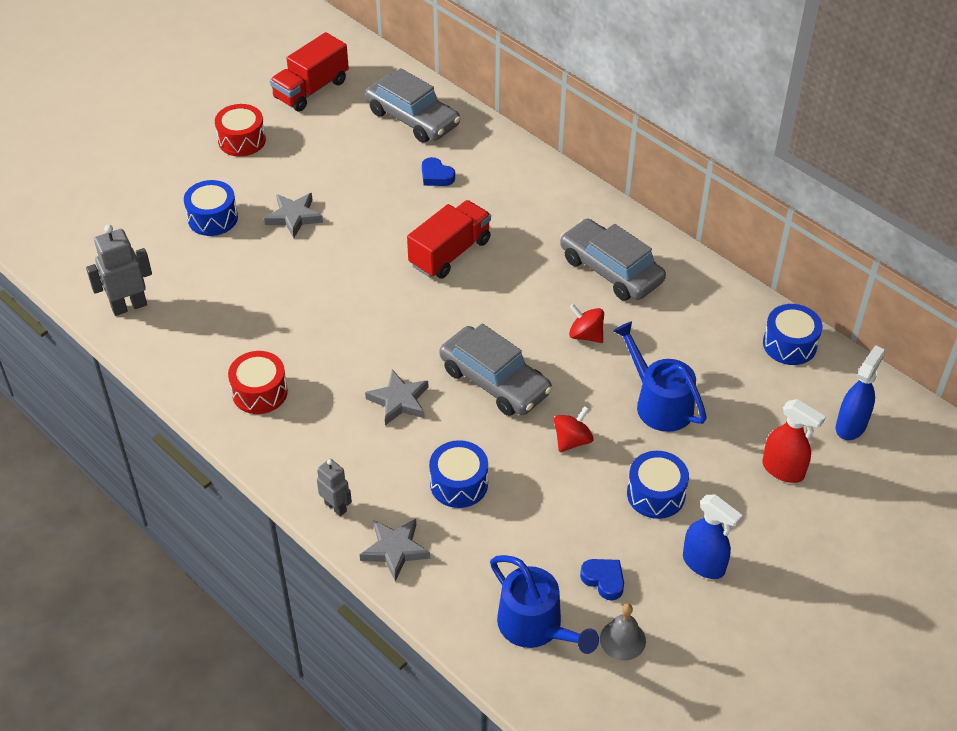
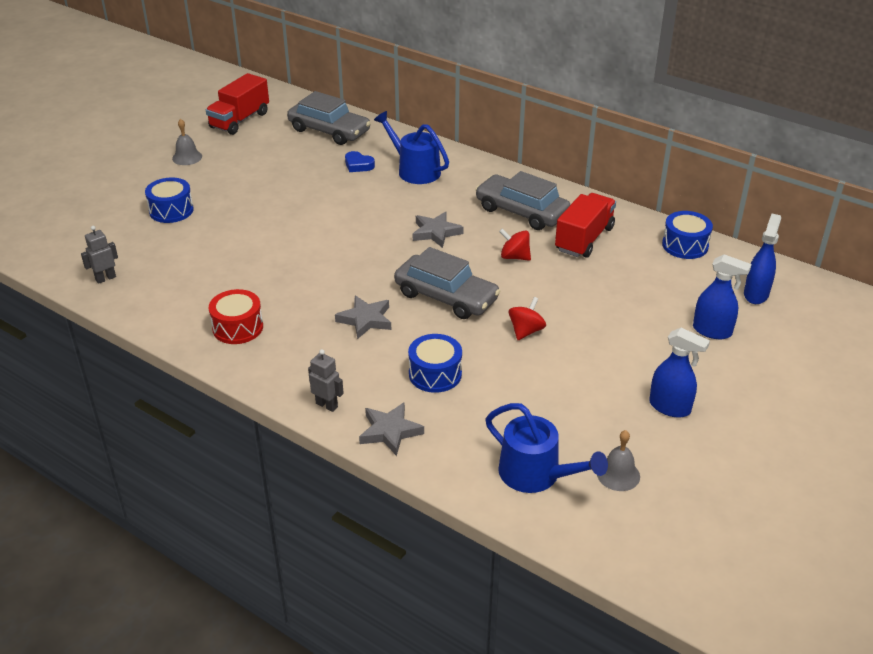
camera: 10 degrees left, 10 degrees down
grey robot [86,225,152,316] -> grey robot [81,226,118,284], size x0.63
red drum [215,104,266,157] -> grey bell [172,119,202,165]
grey star [264,193,323,238] -> grey star moved to [413,212,464,248]
red truck [407,200,491,279] -> red truck moved to [555,193,616,258]
blue heart [580,559,624,600] -> none
blue watering can [613,321,707,432] -> blue watering can moved to [374,111,449,184]
blue drum [627,451,689,519] -> none
red spray bottle [762,399,826,483] -> blue spray bottle [693,254,752,339]

